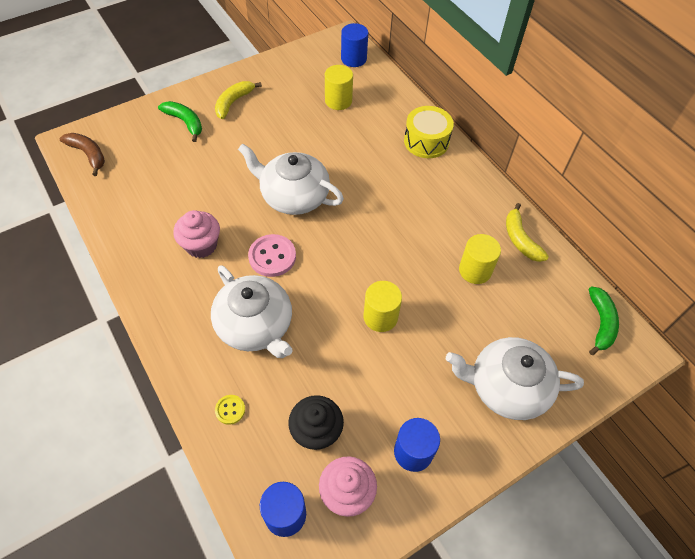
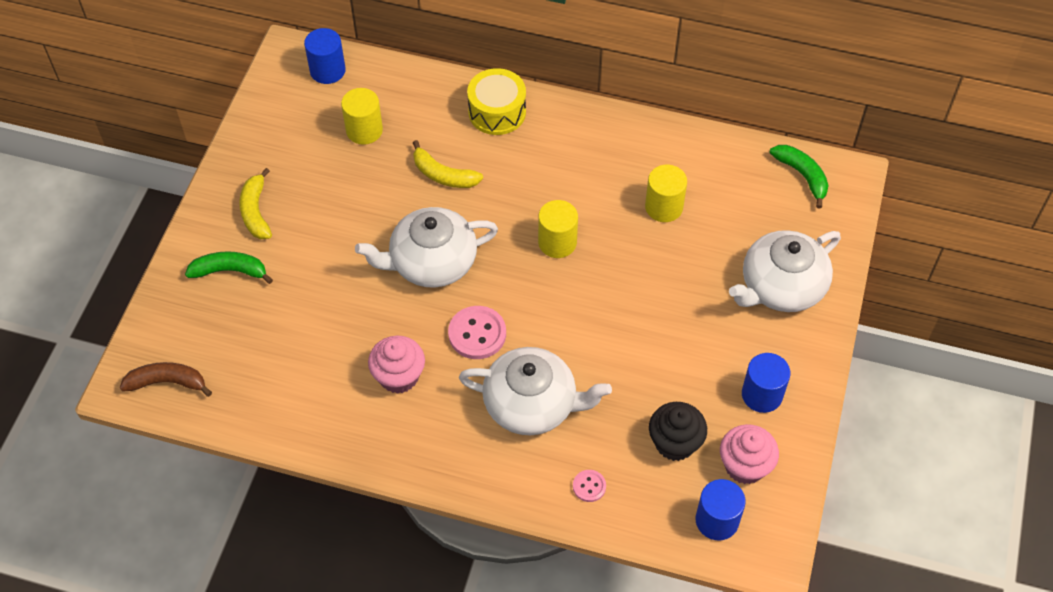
camera: 40 degrees left, 0 degrees up
yellow button [215,395,245,425] -> pink button [573,470,606,502]
yellow cylinder [363,281,402,332] -> yellow cylinder moved to [538,200,578,258]
yellow banana [506,203,549,262] -> yellow banana moved to [413,140,483,188]

